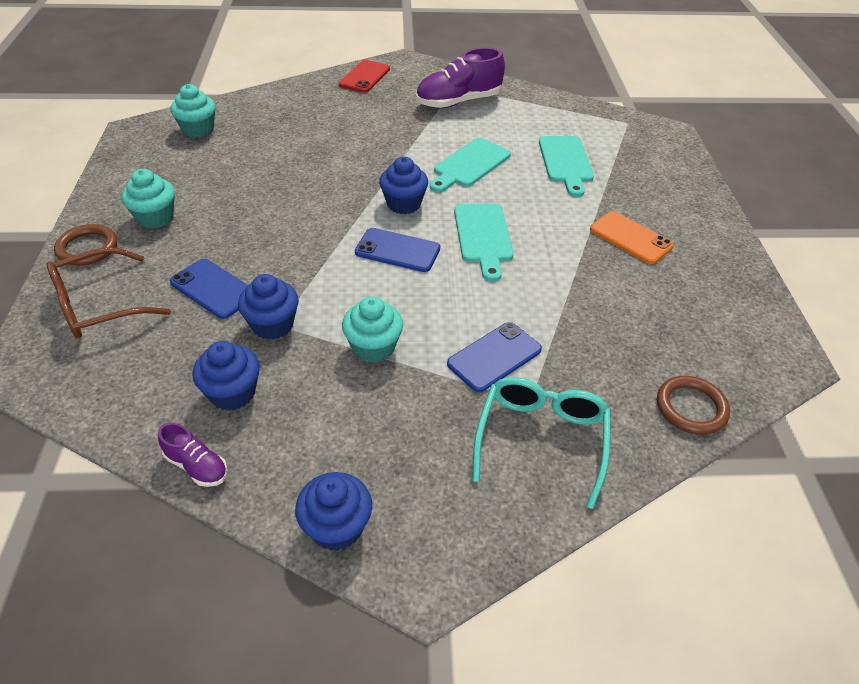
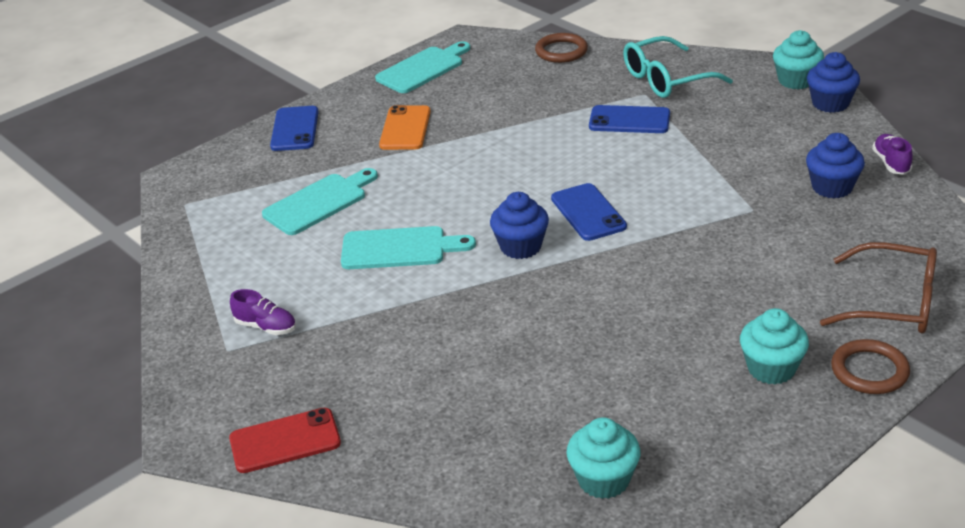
camera: 125 degrees left, 10 degrees down
blue phone [170,259,248,319] -> blue phone moved to [270,106,319,151]
blue cupcake [238,274,299,340] -> none
turquoise cupcake [342,296,403,363] -> turquoise cupcake moved to [773,30,824,89]
purple shoe [416,47,505,108] -> purple shoe [230,289,296,335], size x0.49
turquoise cutting board [454,203,514,282] -> turquoise cutting board moved to [375,41,470,93]

